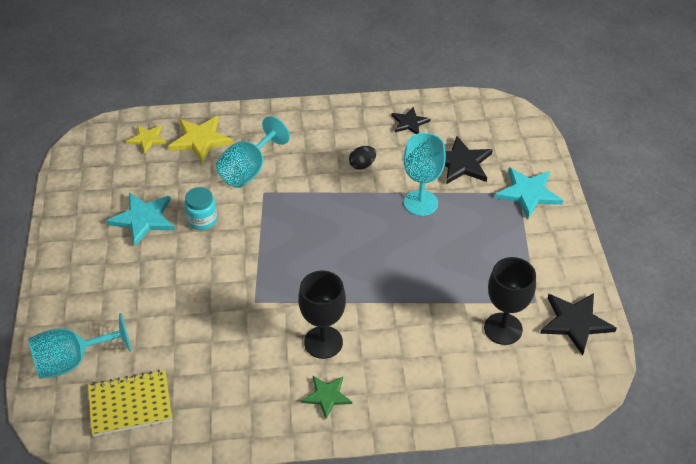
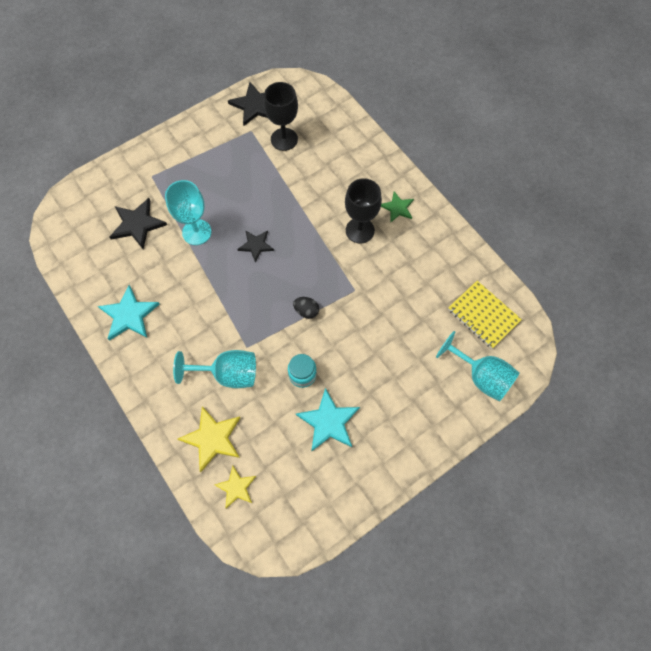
camera: 120 degrees left, 20 degrees up
black egg [349,146,376,170] -> black egg moved to [293,297,319,319]
black star [391,107,431,134] -> black star moved to [237,230,274,263]
turquoise star [494,167,563,219] -> turquoise star moved to [98,285,160,341]

